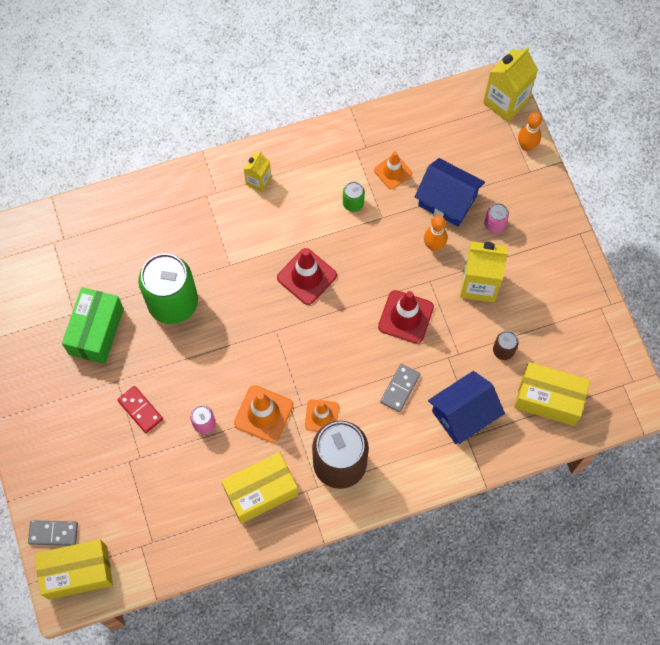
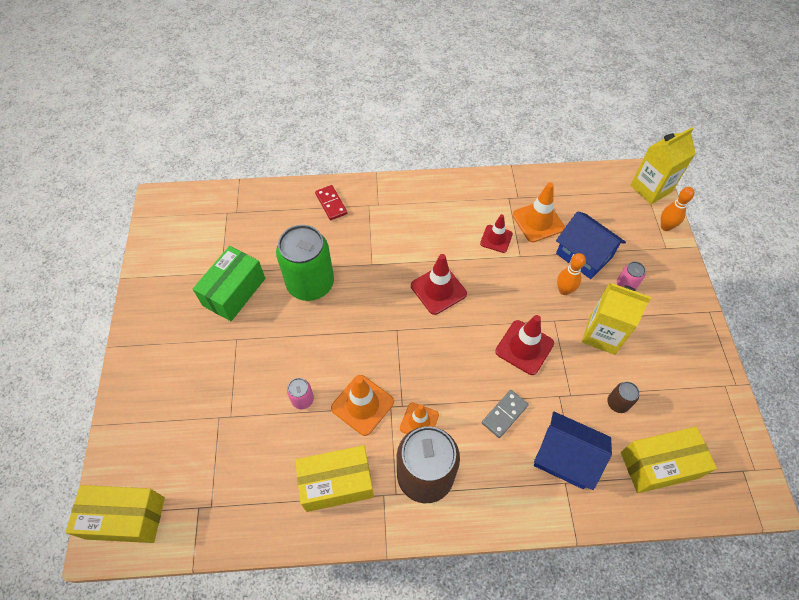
camera: 15 degrees right, 10 degrees down
grey domino [28,520,78,546] -> none
red domino [117,386,163,433] -> red domino moved to [315,185,347,220]
yellow carton [244,151,271,192] -> none
green can [343,182,365,212] -> red traffic cone [480,214,513,253]
orange traffic cone [374,152,412,189] -> orange traffic cone [512,182,565,242], size x1.52
blue house [428,371,505,444] -> blue house turned 45 degrees clockwise [534,412,612,490]
yellow box [514,362,590,426] -> yellow box turned 45 degrees counterclockwise [621,427,717,493]

